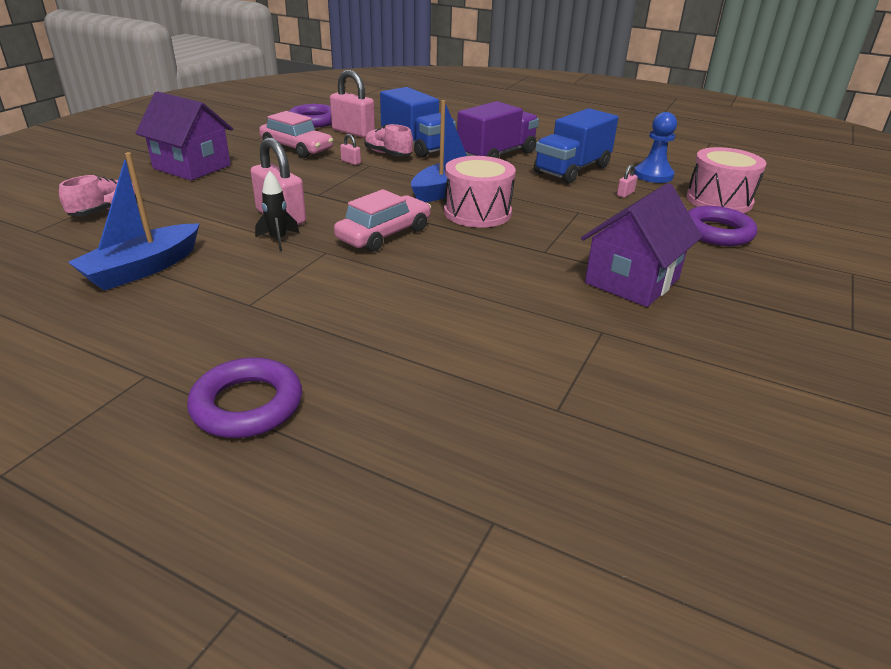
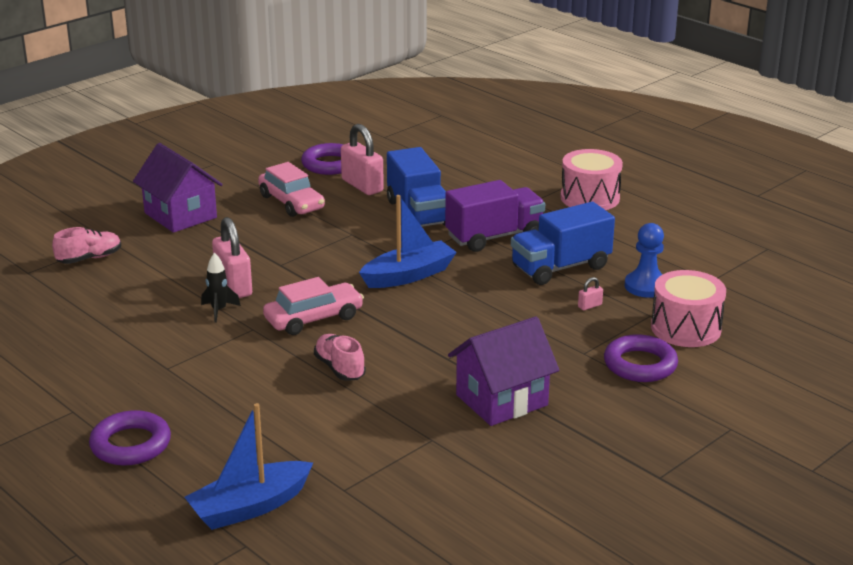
camera: 20 degrees right, 5 degrees down
blue boat [68,152,200,291] -> blue boat moved to [185,403,313,530]
pink padlock [340,134,361,165] -> none
pink shoe [364,124,413,157] -> pink shoe moved to [314,334,366,381]
pink drum [444,156,515,228] -> pink drum moved to [561,149,623,210]

